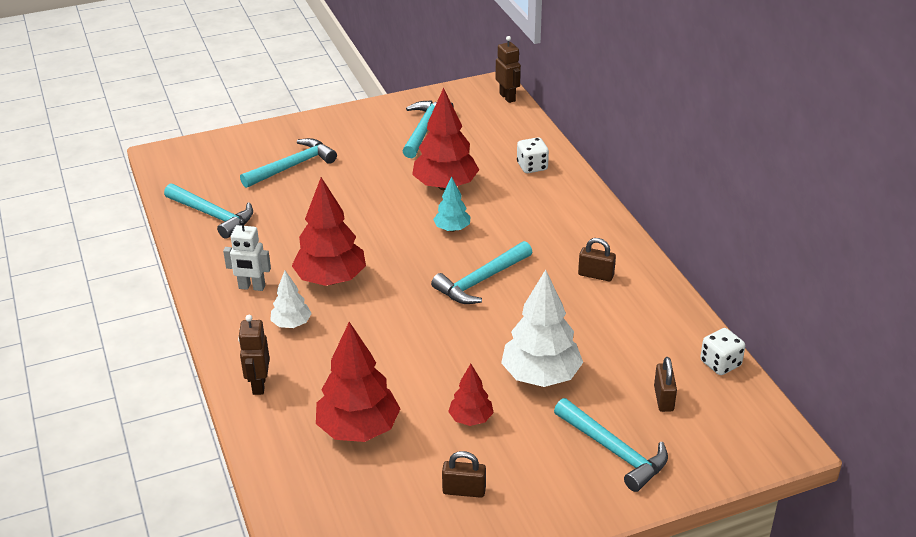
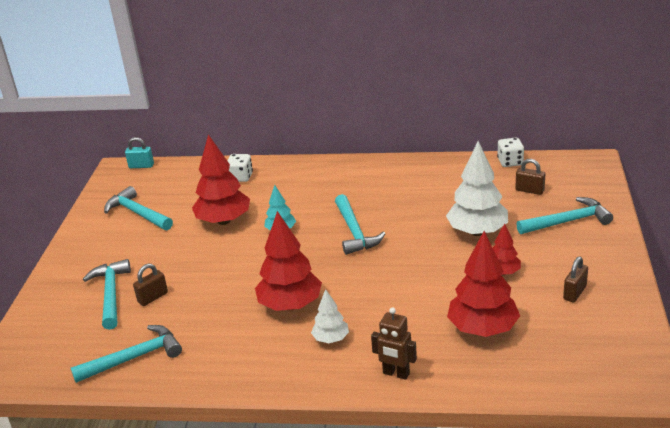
camera: 60 degrees left, 5 degrees down
white robot [223,219,271,291] -> none
brown robot [496,36,521,103] -> turquoise padlock [125,137,154,168]
brown padlock [578,238,616,281] -> brown padlock moved to [133,264,168,306]

